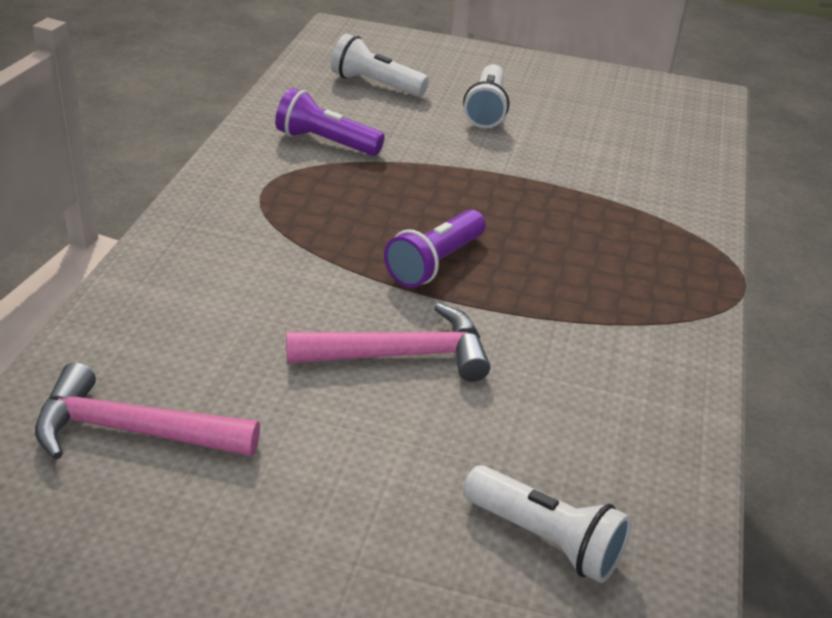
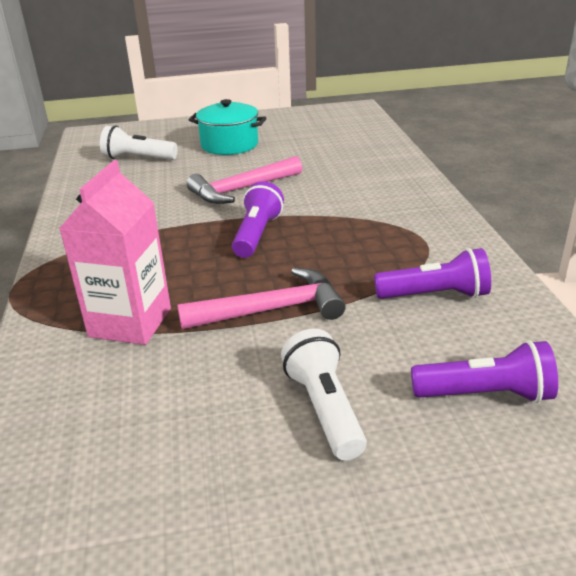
camera: 160 degrees right, 5 degrees down
pink hammer [35,362,260,459] -> pink hammer moved to [177,268,346,329]
white flashlight [331,34,429,97] -> purple flashlight [411,340,558,403]
none -> pink carton [59,160,171,345]
none -> turquoise pot [189,99,267,155]

